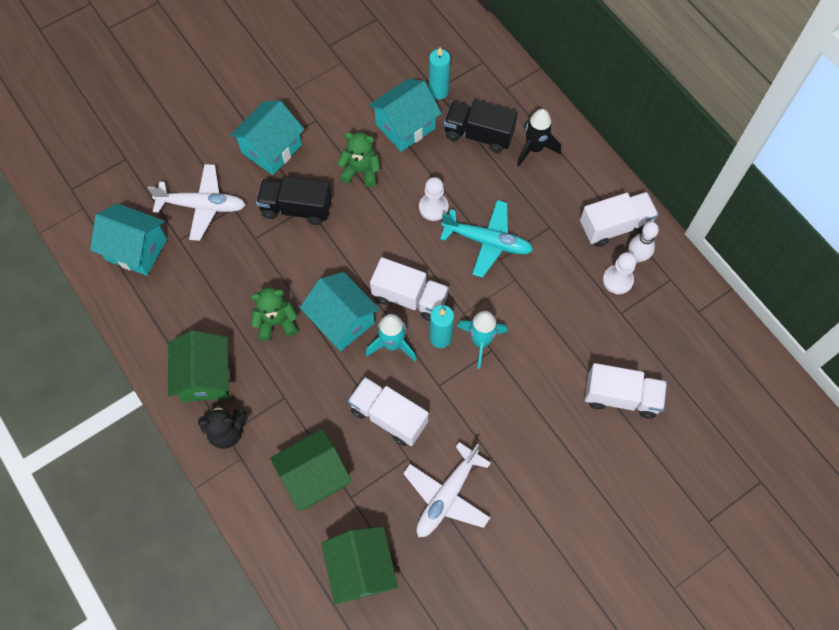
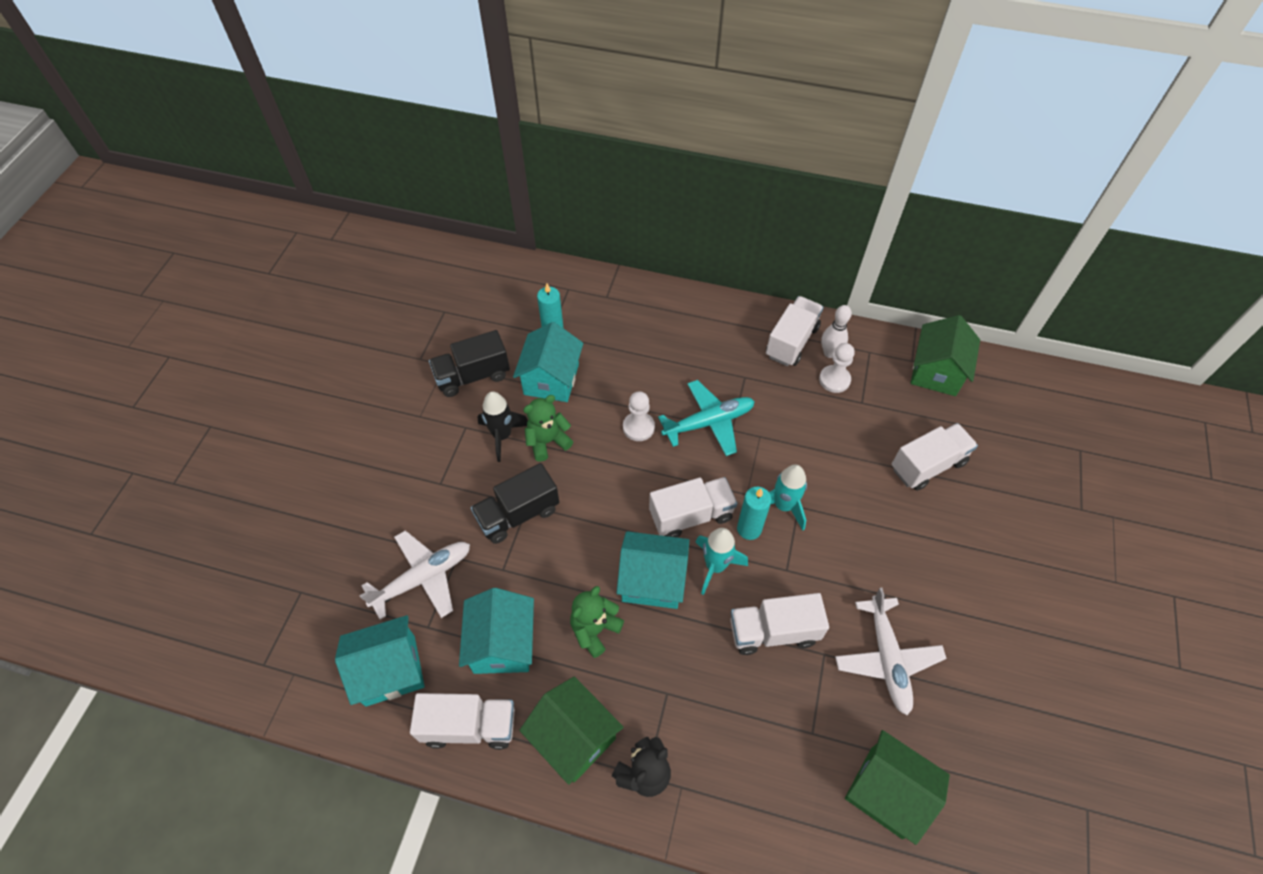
camera: 40 degrees left, 10 degrees down
turquoise house [230,101,304,175] -> turquoise house moved to [459,588,534,674]
green house [270,429,352,511] -> green house moved to [911,315,980,396]
black truck [444,100,518,153] -> black truck moved to [429,330,510,397]
black rocket [517,109,561,166] -> black rocket moved to [477,391,528,462]
none -> white truck [410,693,515,750]

